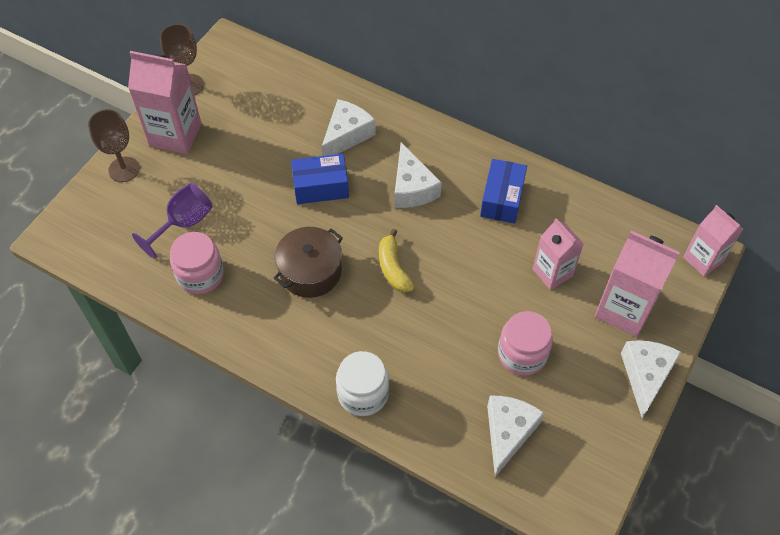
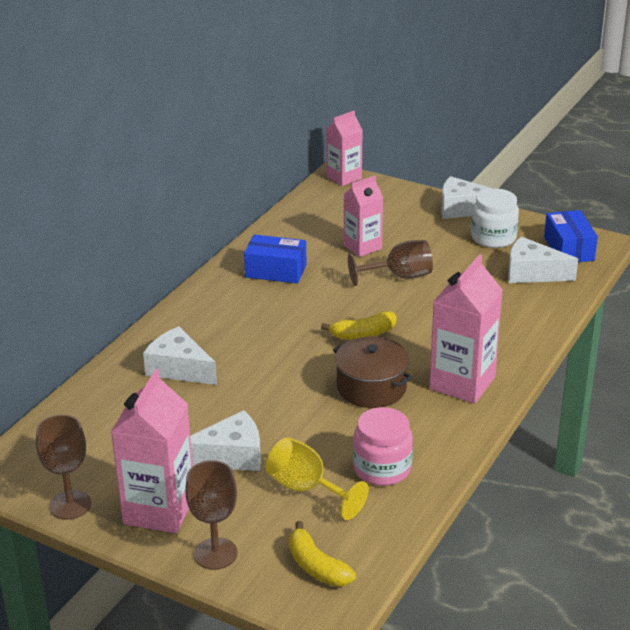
camera: 90 degrees left, 25 degrees down
purple goblet [132,183,213,259] -> yellow goblet [266,437,369,520]
blue box [291,154,349,204] -> blue box moved to [544,210,598,262]
white jar [336,351,389,416] -> white jar moved to [471,188,519,248]
white cheese [394,142,442,208] -> white cheese moved to [190,410,261,471]
pink jar [498,311,553,375] -> none
pink carton [595,231,680,337] -> pink carton moved to [429,254,503,403]
none -> yellow banana [289,521,356,586]
none -> brown goblet [348,240,433,286]

